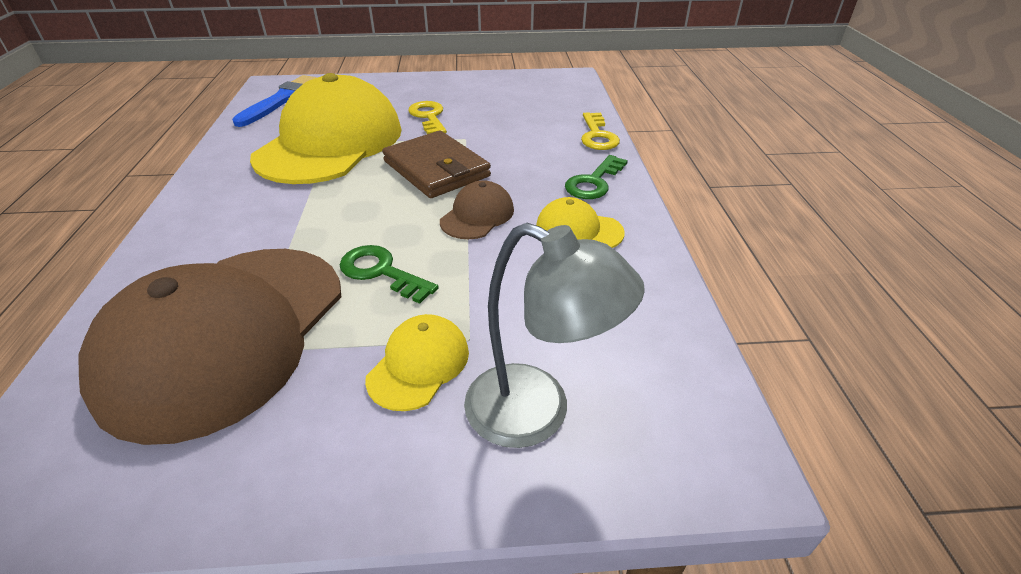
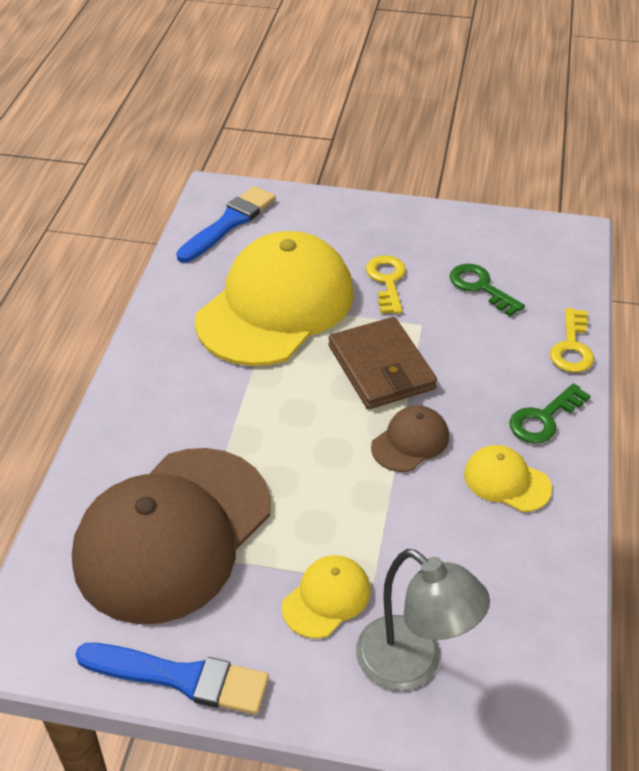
camera: 15 degrees right, 5 degrees up
green key [340,245,439,304] -> green key moved to [450,264,525,316]
none -> blue brush [75,643,269,715]

